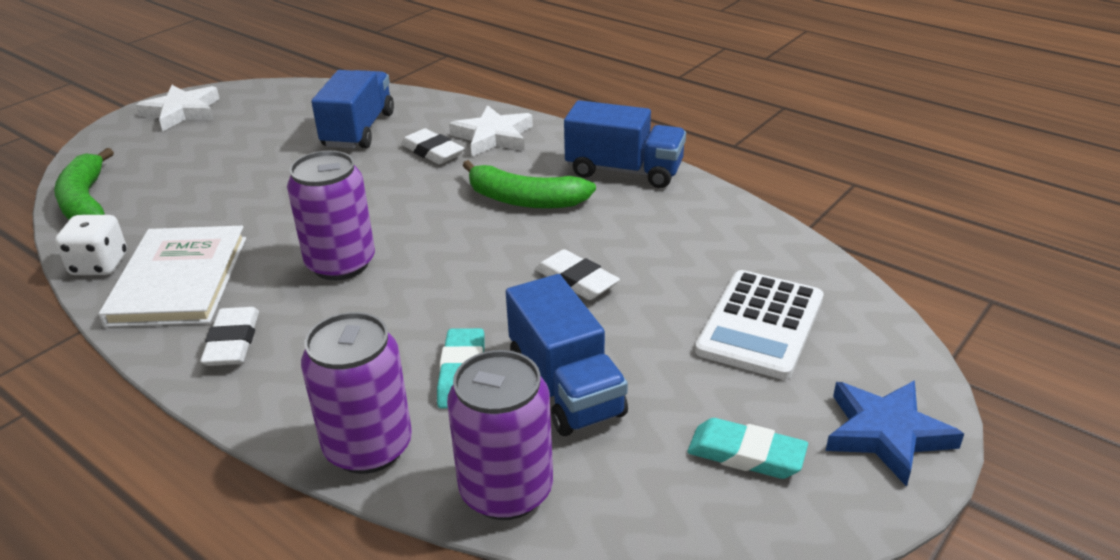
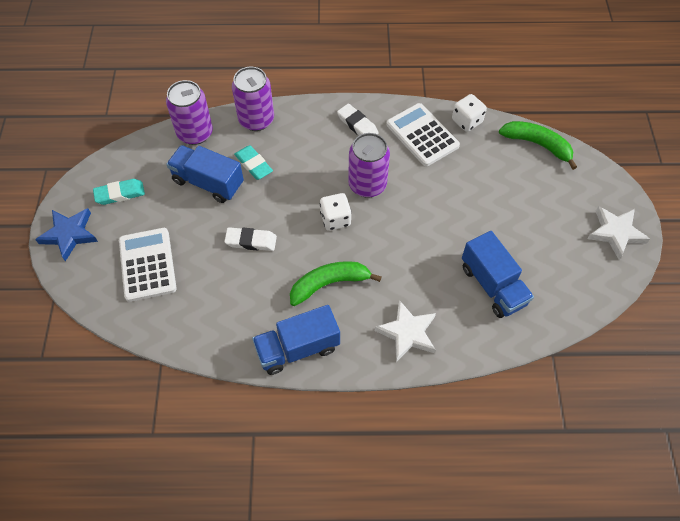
camera: 140 degrees right, 25 degrees up
white book [99,226,246,327] -> white calculator [386,103,460,167]
white eraser [401,128,464,165] -> none
none -> white dice [320,193,352,231]

